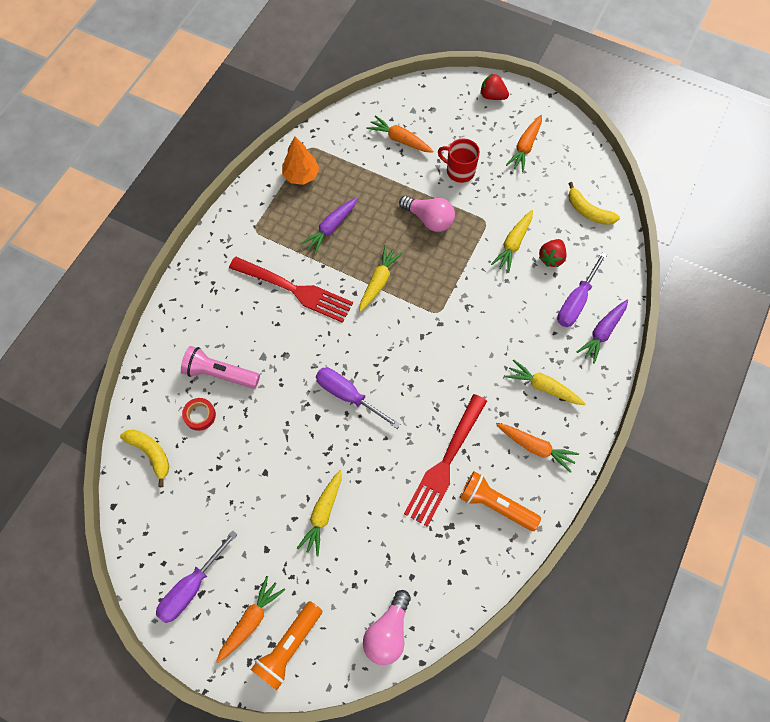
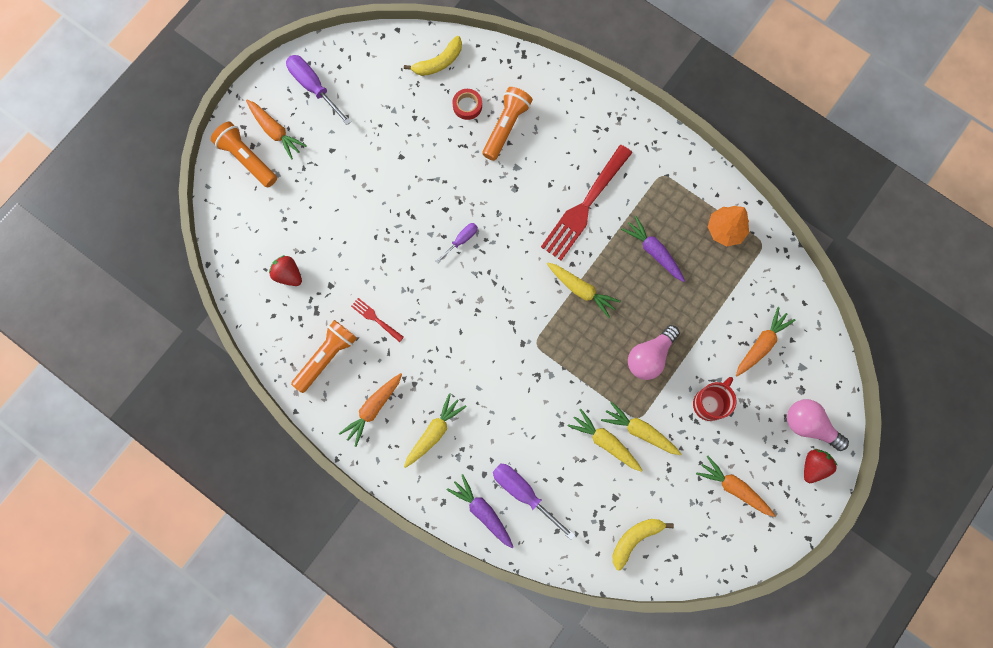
camera: 100 degrees right, 10 degrees up
pink flashlight [181,346,260,389] -> orange flashlight [482,87,533,161]
yellow carrot [297,470,342,556] -> yellow carrot moved to [601,401,681,455]
purple screwdriver [316,367,400,429] -> purple screwdriver [435,223,478,264], size x0.57
pink light bulb [363,590,411,665] -> pink light bulb moved to [787,399,849,451]
red fork [404,394,487,527] -> red fork [351,298,404,342], size x0.45
red strawberry [539,239,567,267] -> red strawberry moved to [269,255,302,286]

